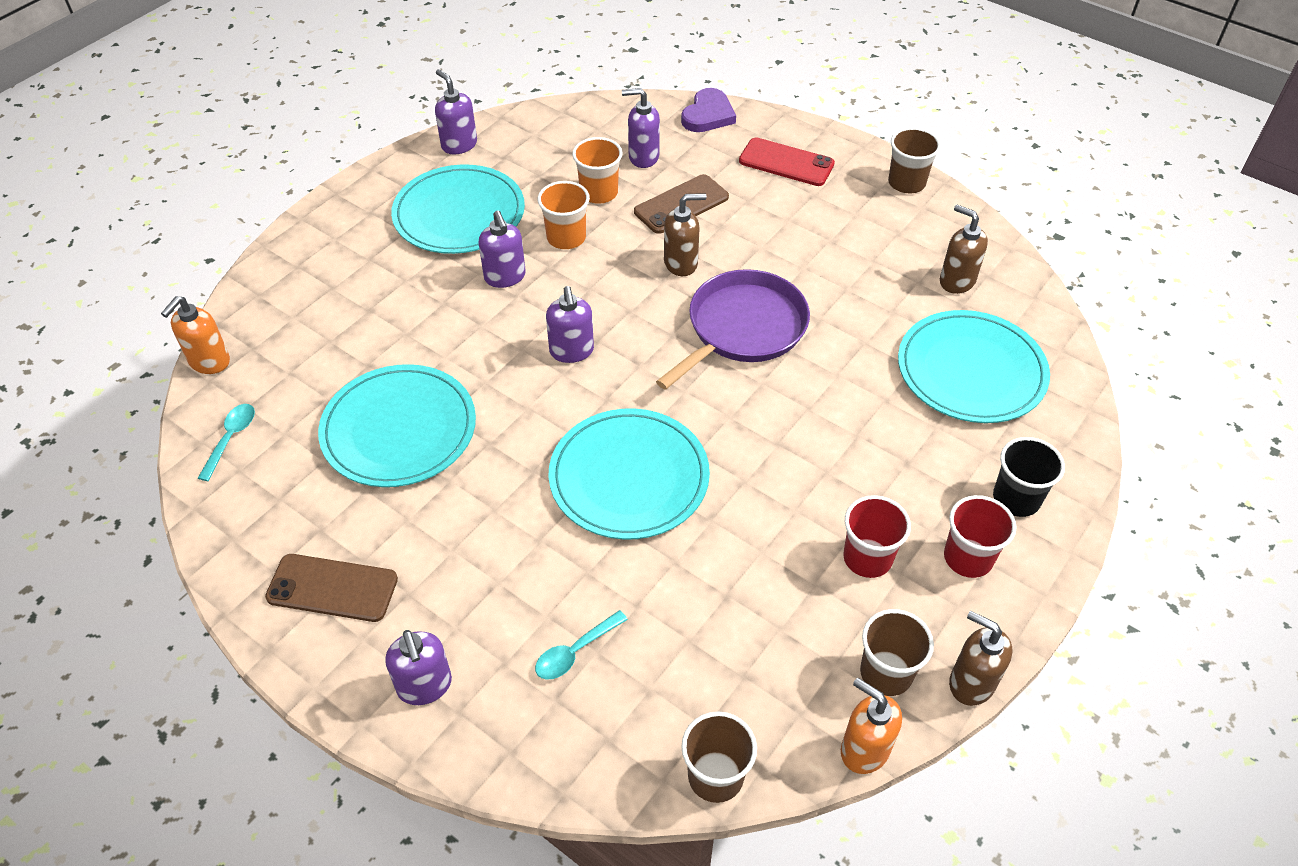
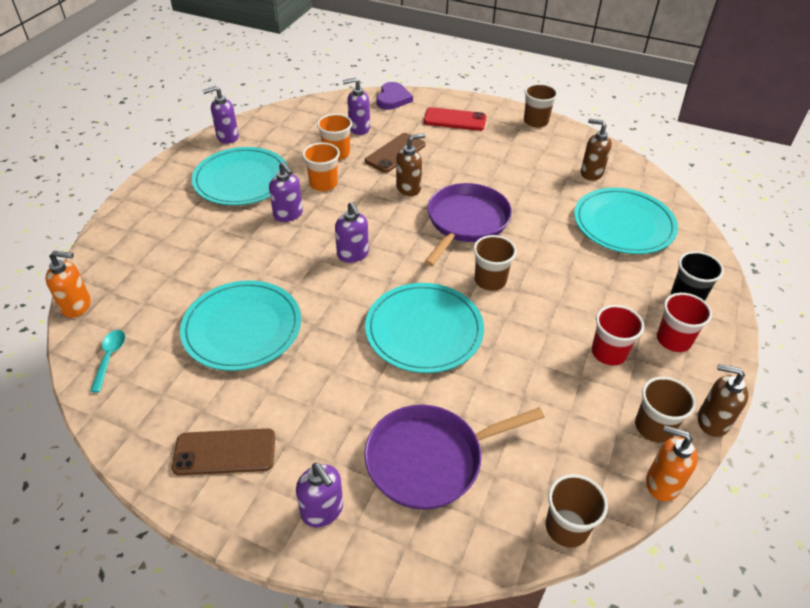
camera: 15 degrees left, 5 degrees down
orange soap dispenser [161,296,230,374] -> orange soap dispenser turned 105 degrees counterclockwise [45,251,91,318]
purple soap dispenser [435,69,477,154] -> purple soap dispenser turned 60 degrees counterclockwise [202,86,239,144]
turquoise spoon [535,610,628,680] -> purple pan [364,405,545,510]
none -> brown cup [473,235,517,291]

